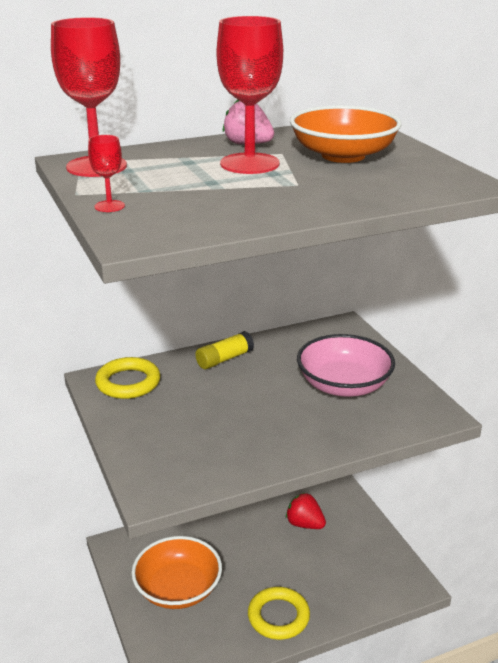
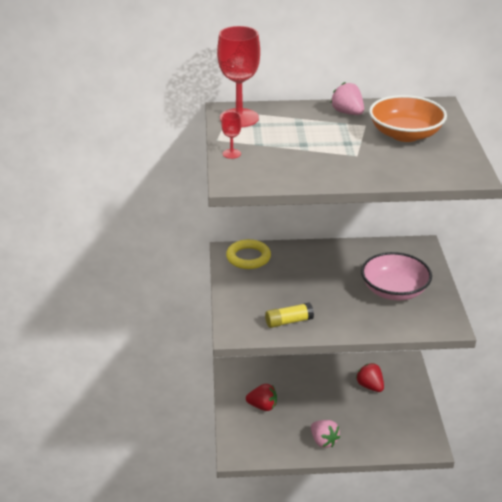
camera: 20 degrees right, 5 degrees up
orange bowl [132,536,222,609] -> red strawberry [246,384,277,411]
yellow glue stick [195,331,254,369] -> yellow glue stick moved to [265,302,314,328]
red goblet [217,16,283,174] -> none
yellow ring [248,587,310,640] -> pink strawberry [311,420,340,448]

